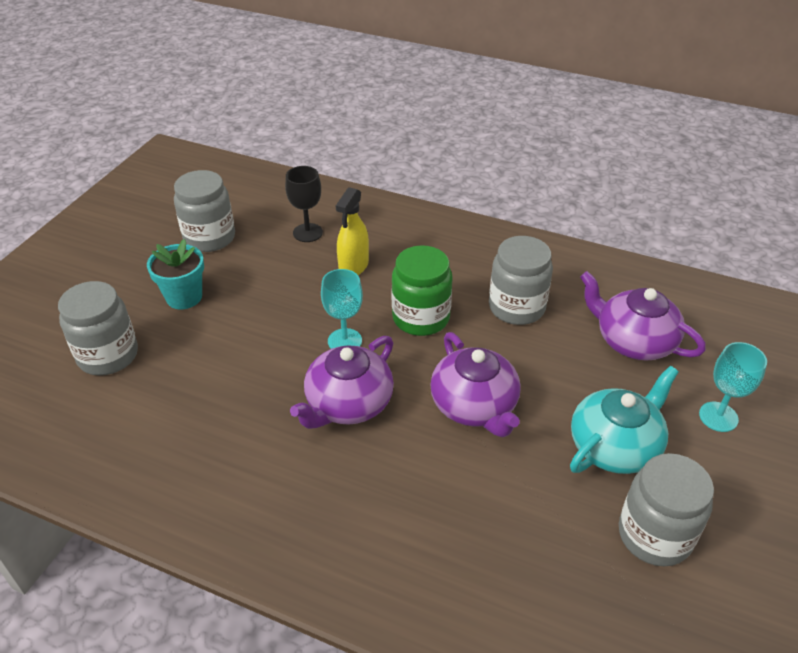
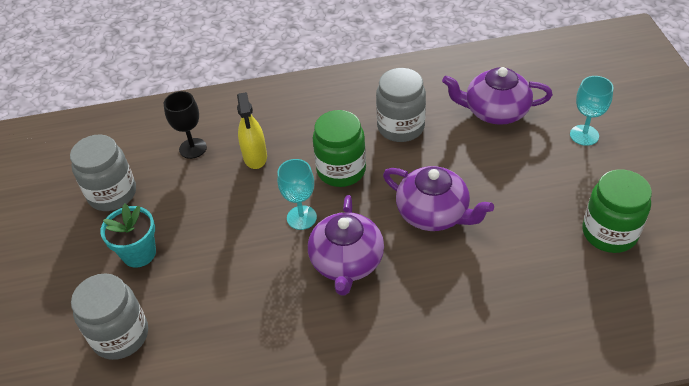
camera: 30 degrees left, 5 degrees up
turquoise teapot [570,366,678,474] -> none
grey jar [619,453,714,567] -> green jar [582,169,652,253]

